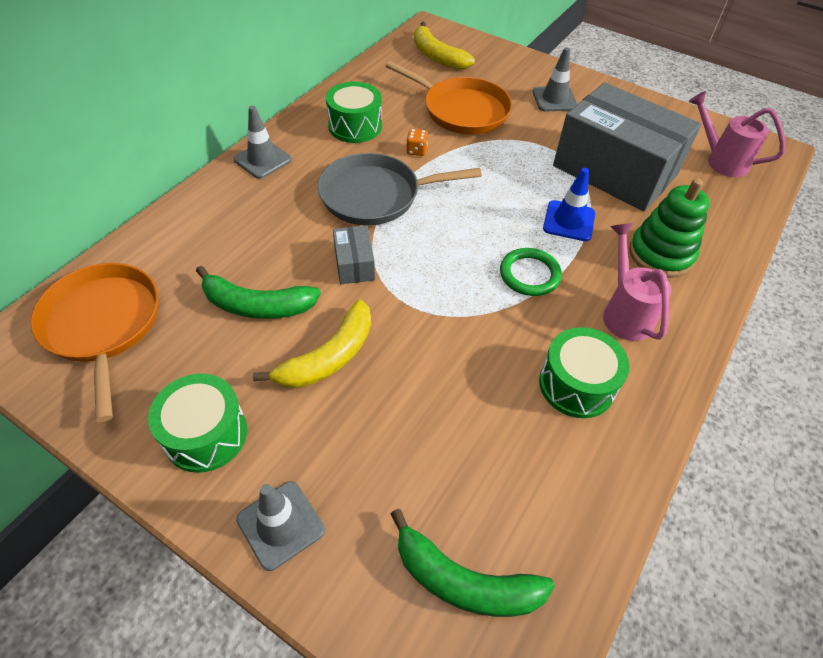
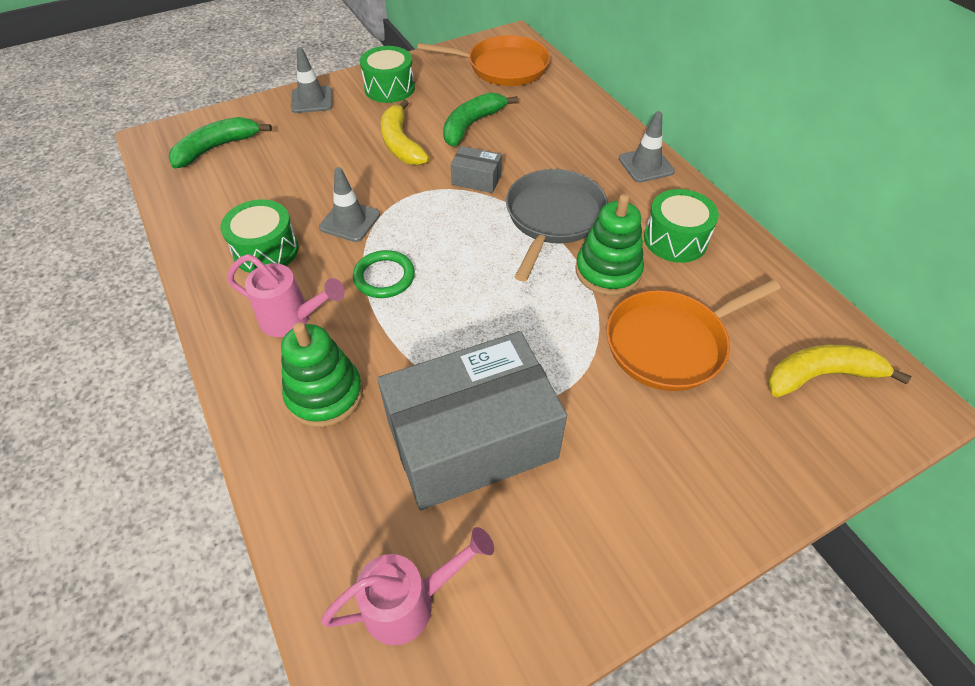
camera: 120 degrees right, 0 degrees up
orange dice [406,129,428,156] -> green stacking toy [575,194,644,296]
grey traffic cone [533,47,577,111] -> grey traffic cone moved to [319,167,380,242]
blue traffic cone [543,168,595,241] -> none

